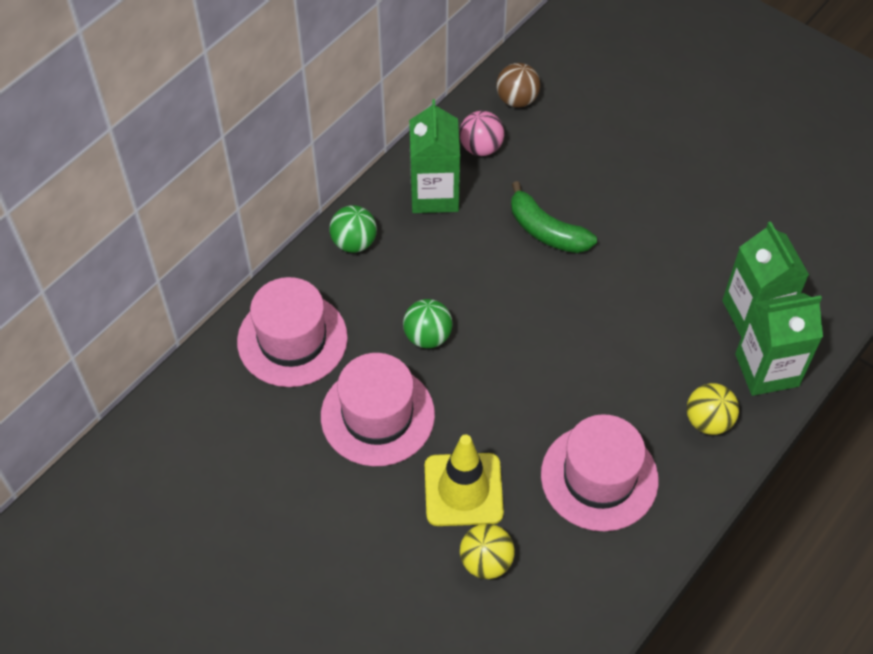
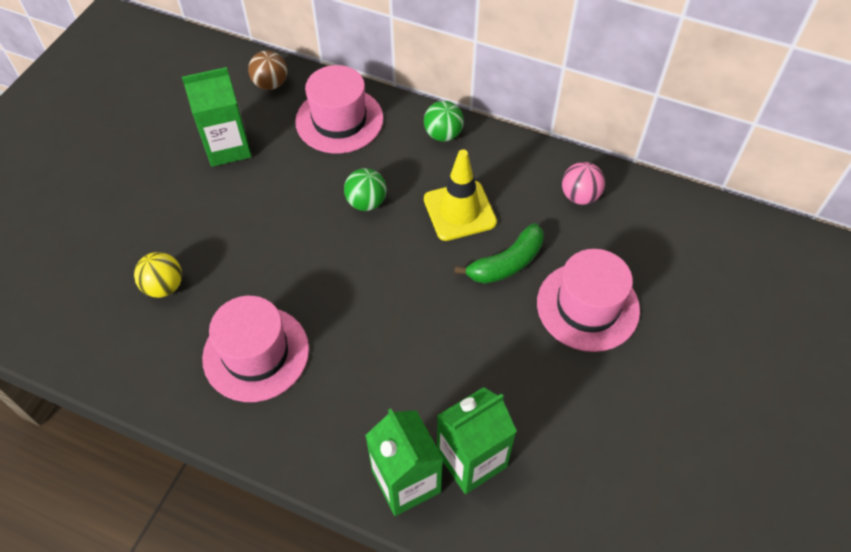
camera: 75 degrees right, 0 degrees up
pink hat [321,353,435,466] -> pink hat moved to [537,249,640,352]
green carton [409,99,460,213] -> green carton moved to [182,67,252,167]
yellow traffic cone [425,435,504,526] -> yellow traffic cone moved to [424,150,497,241]
brown ball [496,63,540,108] -> brown ball moved to [248,50,287,90]
green banana [511,181,597,253] -> green banana turned 150 degrees counterclockwise [455,223,544,284]
yellow ball [687,383,739,435] -> none

